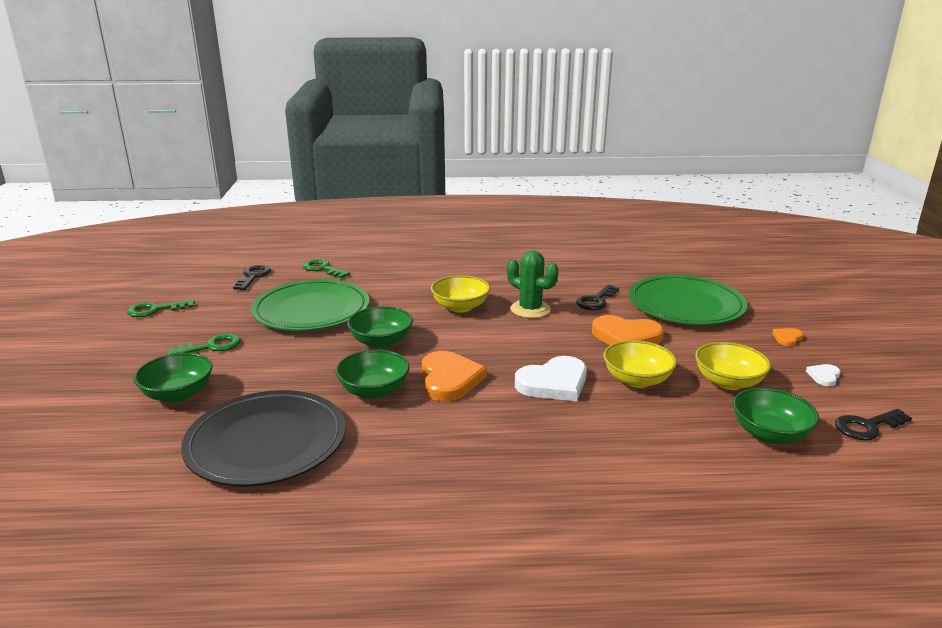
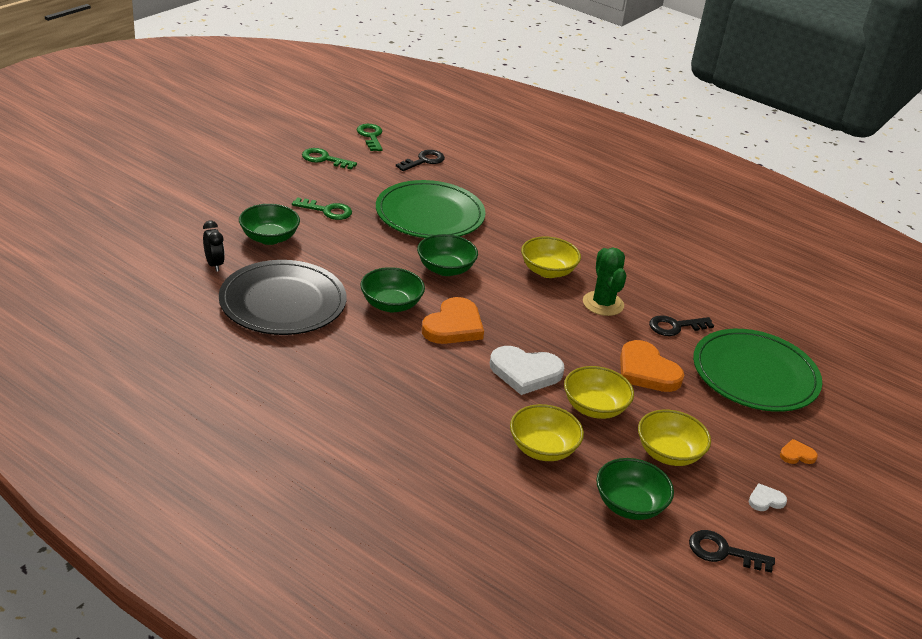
camera: 35 degrees right, 10 degrees up
green key [303,259,350,278] -> green key moved to [357,124,383,151]
none -> black clock [203,220,225,272]
none -> yellow bowl [510,404,584,461]

